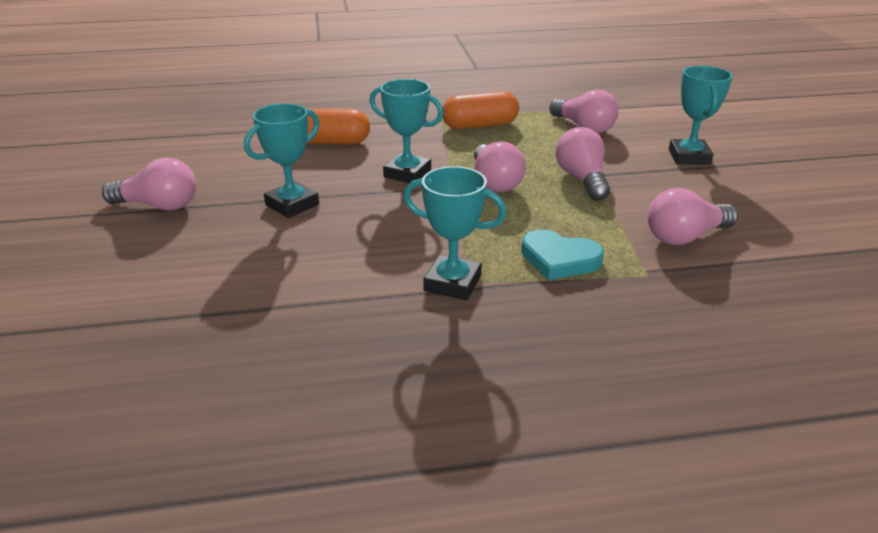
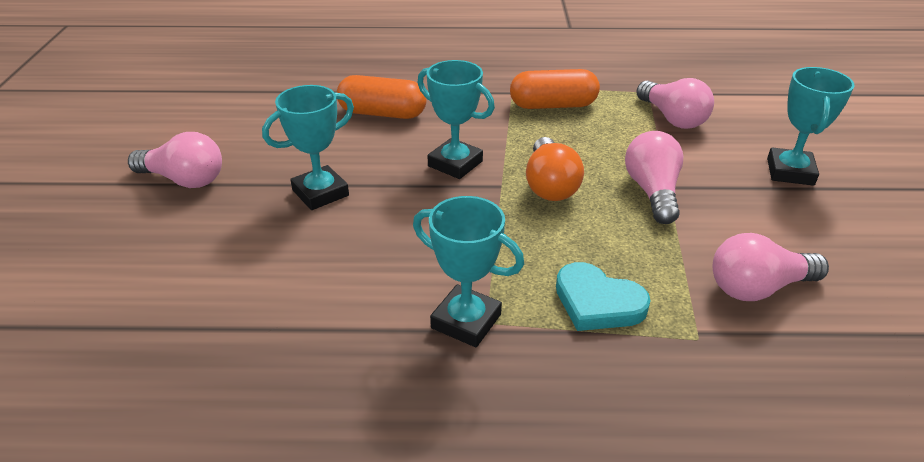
camera: 10 degrees right, 5 degrees up
pink light bulb [474,141,526,192] -> orange light bulb [526,137,584,201]

